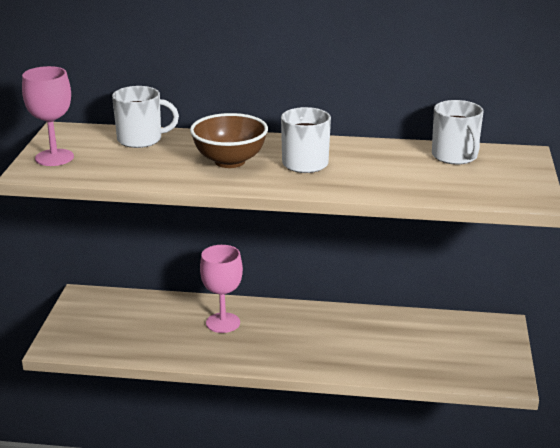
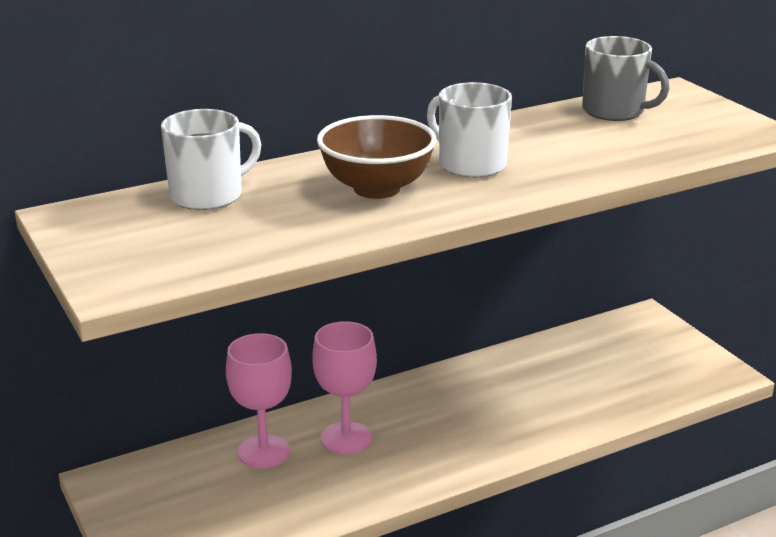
camera: 35 degrees left, 0 degrees up
pink goblet [22,66,74,166] -> pink goblet moved to [226,333,292,468]
white mug [432,100,484,165] -> grey mug [582,36,670,121]

